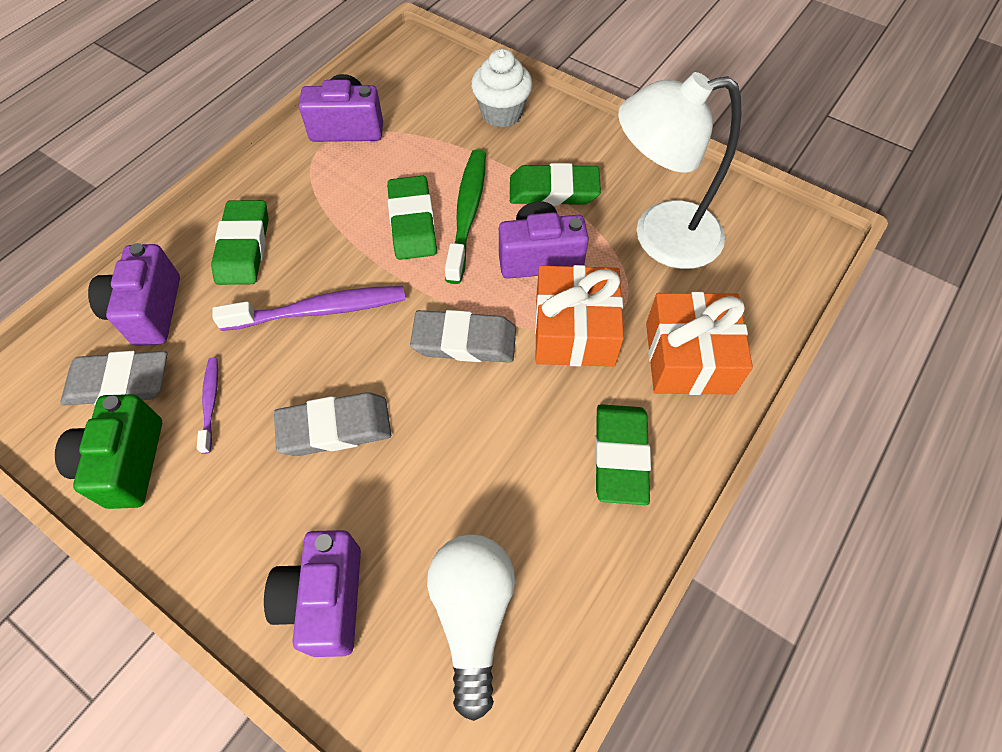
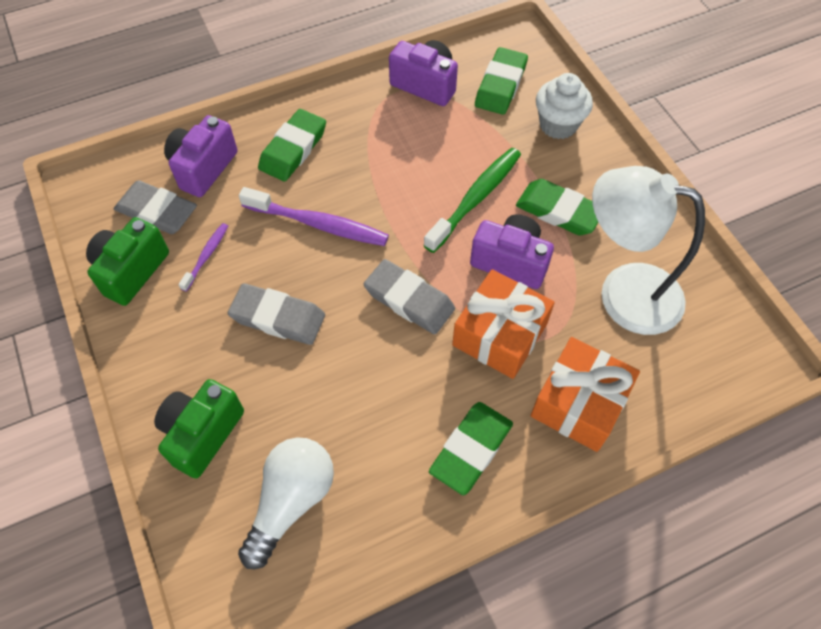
camera: 30 degrees right, 0 degrees up
purple camera [264,530,361,657] -> green camera [154,379,244,478]
green eraser [387,176,437,260] -> green eraser moved to [475,47,528,115]

